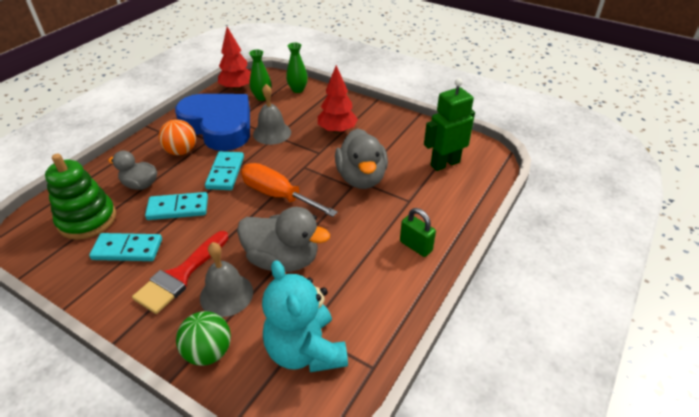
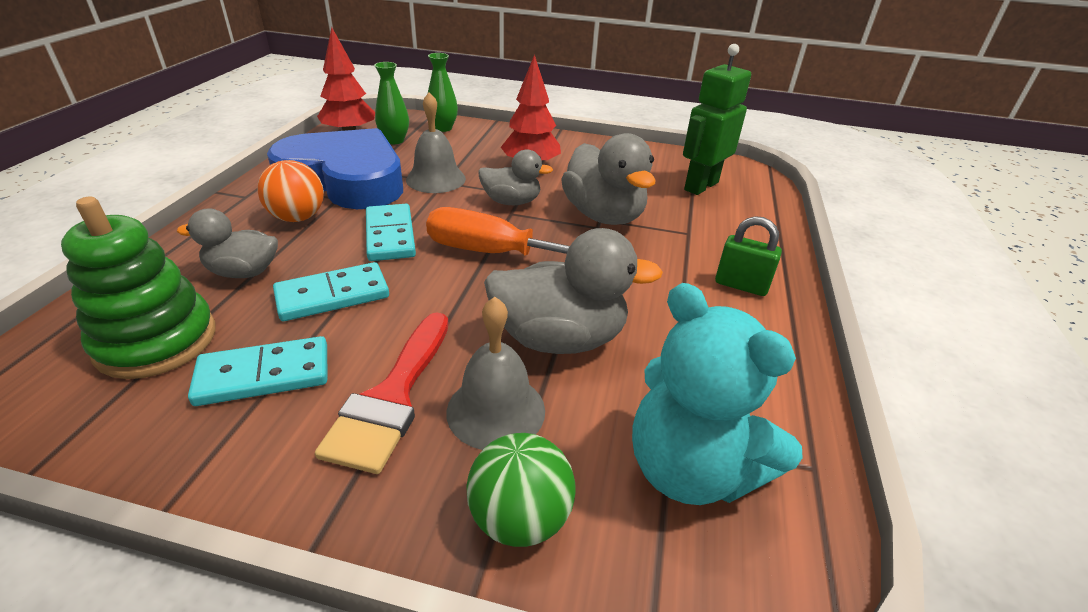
camera: 20 degrees left, 5 degrees down
none -> grey duck [478,149,553,205]

